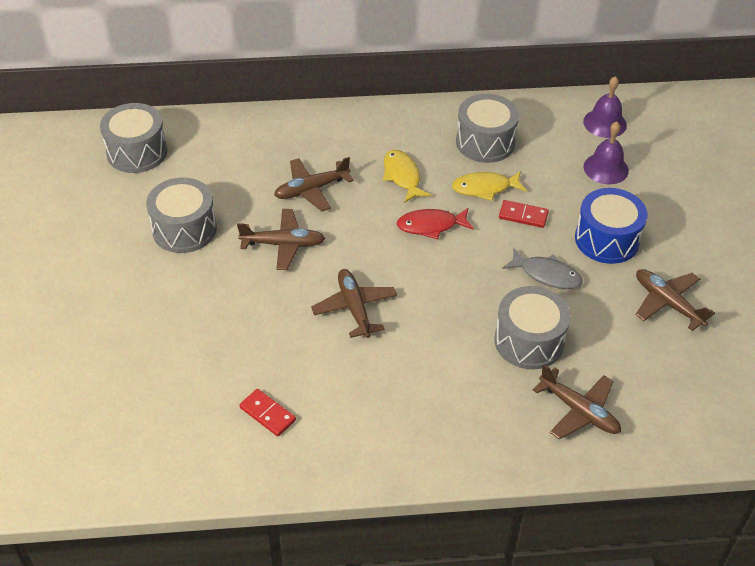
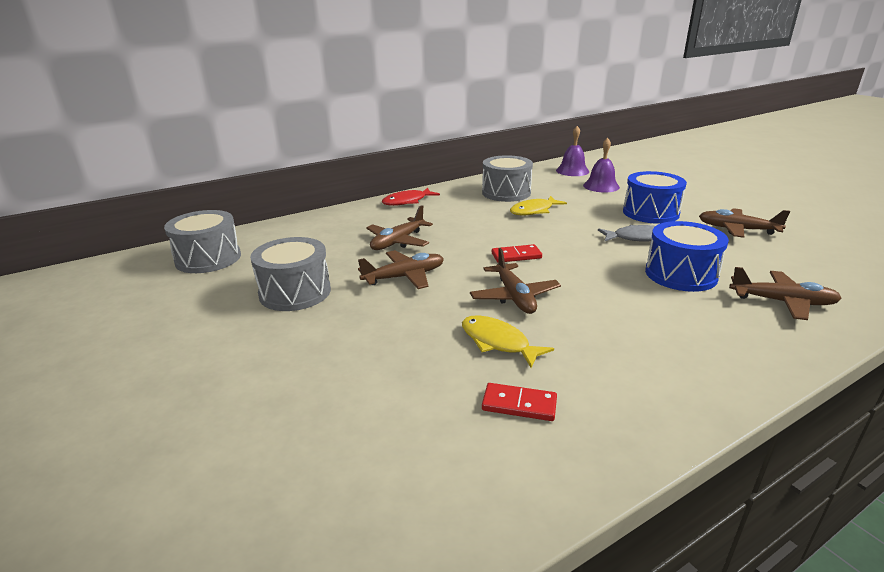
camera: 25 degrees left, 20 degrees down
brown plane [311,269,397,338] -> brown plane turned 150 degrees counterclockwise [470,248,561,314]
yellow fish [383,150,431,203] -> yellow fish moved to [462,315,554,368]
red fish [397,208,474,240] -> red fish moved to [382,188,440,206]
grey drum [494,286,570,369] -> blue drum [645,221,729,292]
red domino [499,200,549,228] -> red domino moved to [492,244,542,263]

